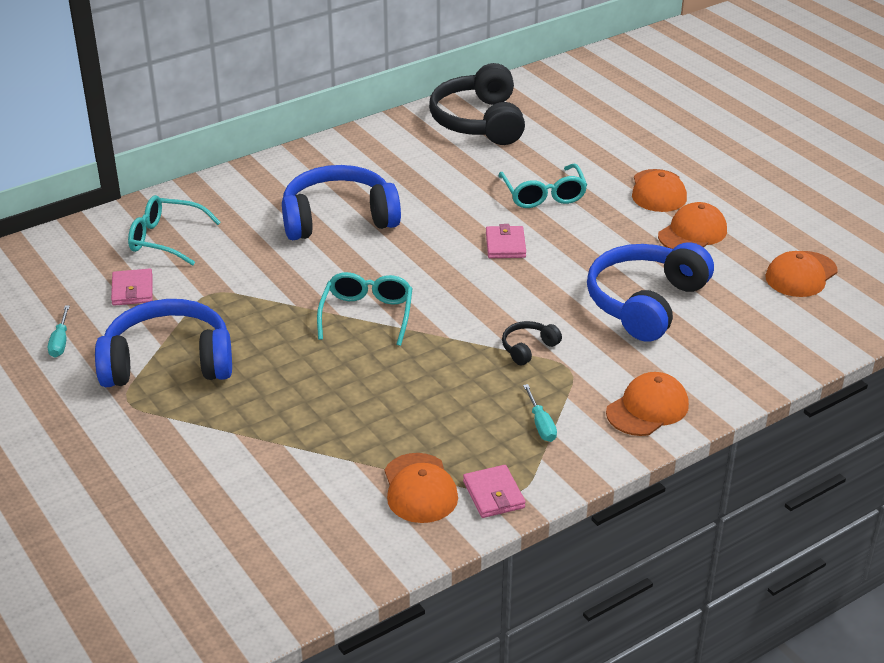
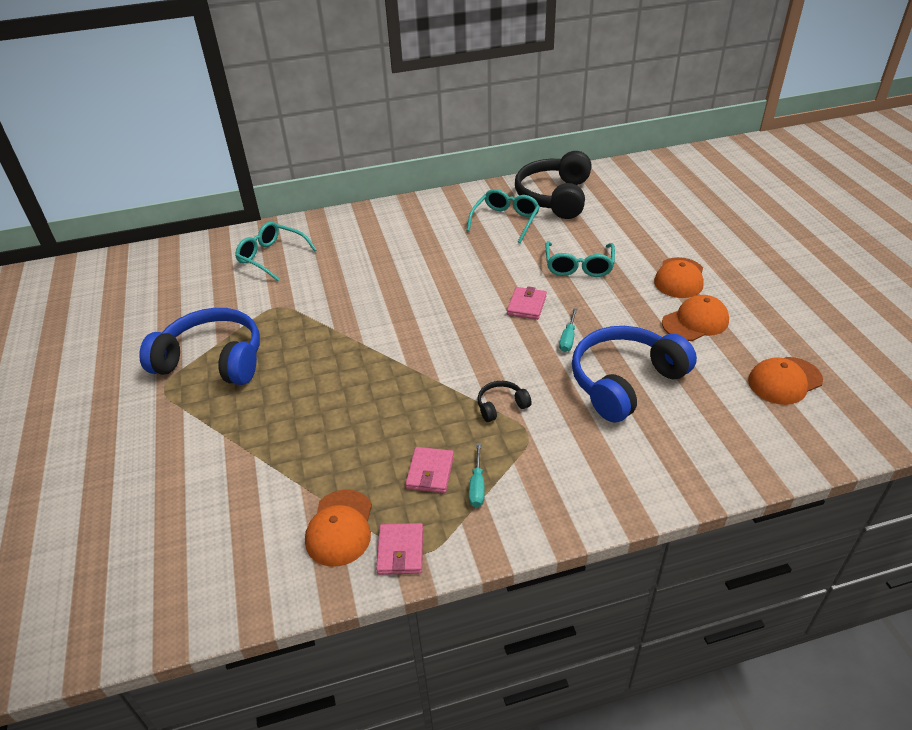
camera: 20 degrees right, 5 degrees up
turquoise screwdriver [48,305,70,357] -> turquoise screwdriver moved to [559,308,577,352]
pink wallet [111,268,153,306] -> pink wallet moved to [405,447,454,493]
blue headphones [282,165,401,240] -> none
turquoise glasses [317,272,413,346] -> turquoise glasses moved to [467,189,540,243]
orange cap [606,372,689,436] -> none

